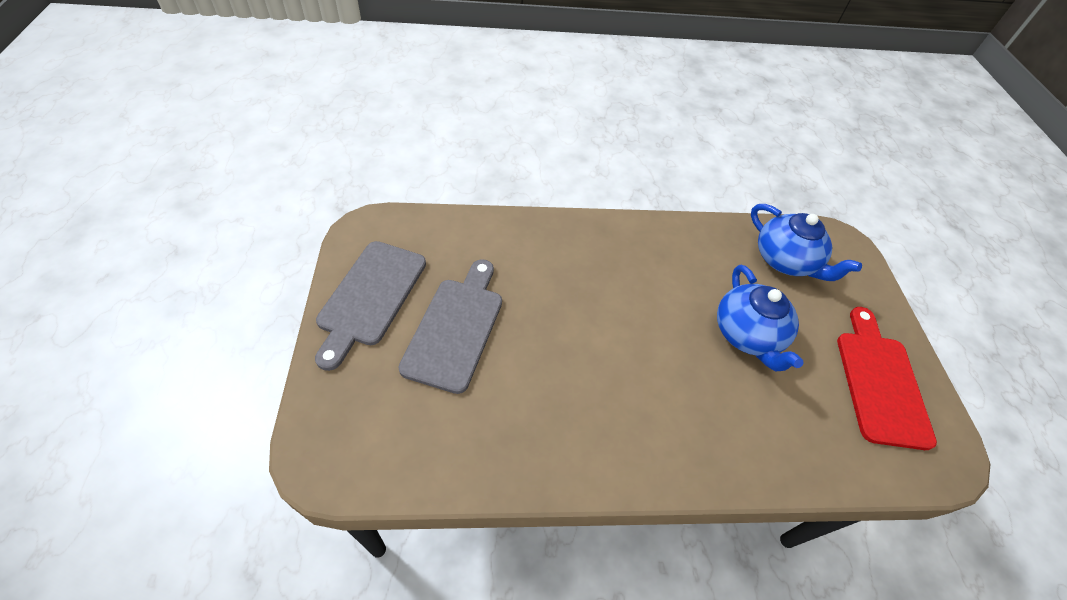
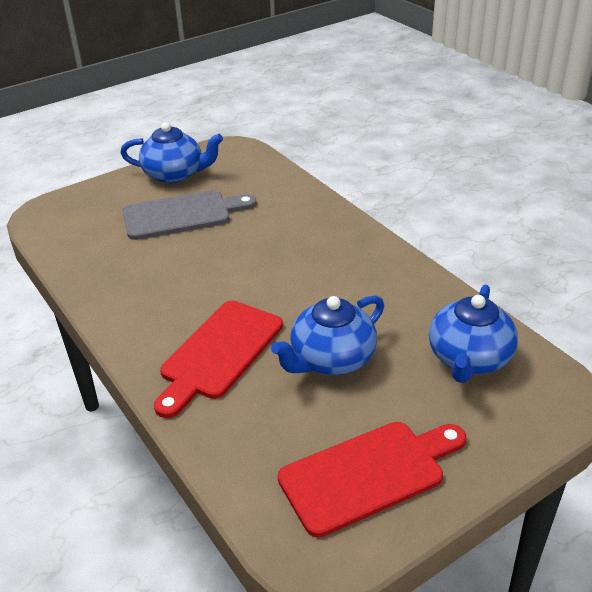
camera: 65 degrees right, 15 degrees down
grey cutting board [315,241,426,371] -> blue teapot [120,122,223,184]
none -> red cutting board [154,301,283,418]

